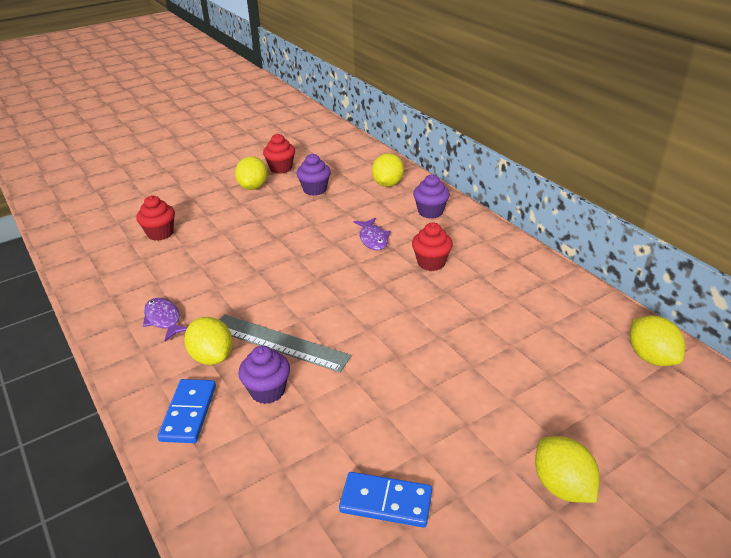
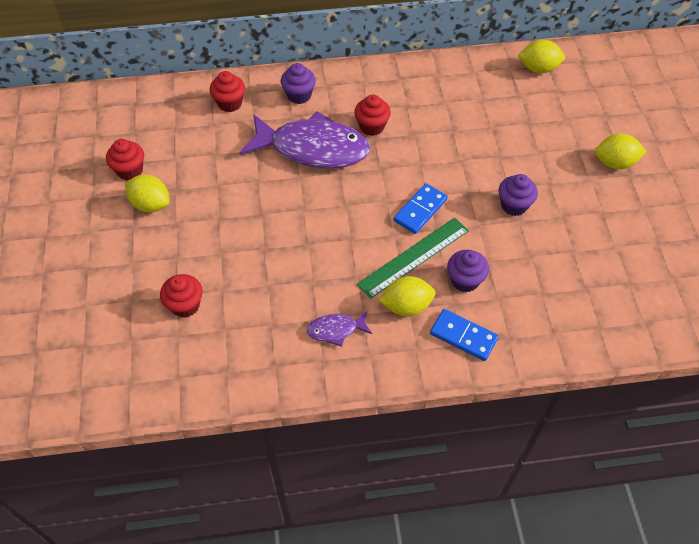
camera: 65 degrees left, 20 degrees up
grey ruler [219,314,352,373] -> green ruler [357,218,469,299]
purple cupcake [297,154,331,196] -> purple cupcake moved to [499,174,538,216]
blue domino [339,472,432,528] -> blue domino moved to [394,183,448,234]
purple fish [354,218,391,250] -> purple fish [240,111,370,168], size x2.28
yellow lemon [372,153,404,187] -> red cupcake [210,71,245,112]

